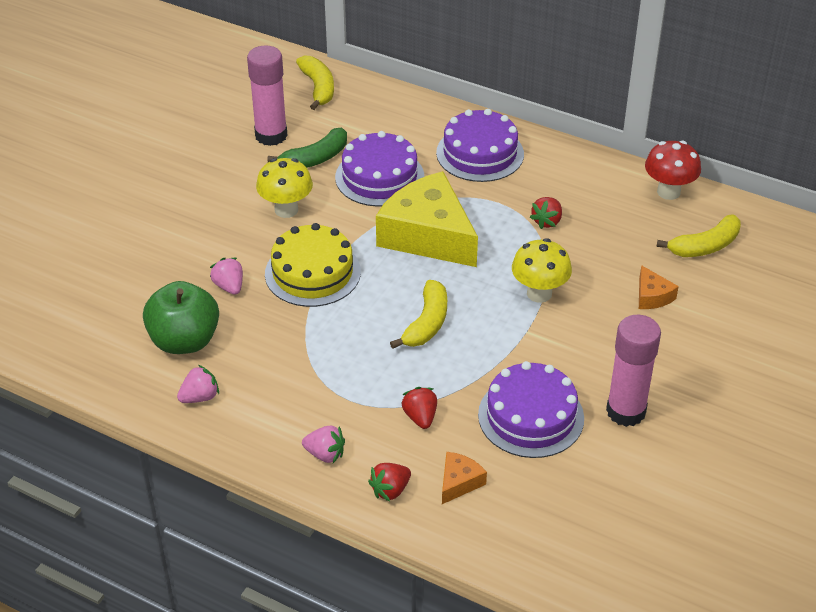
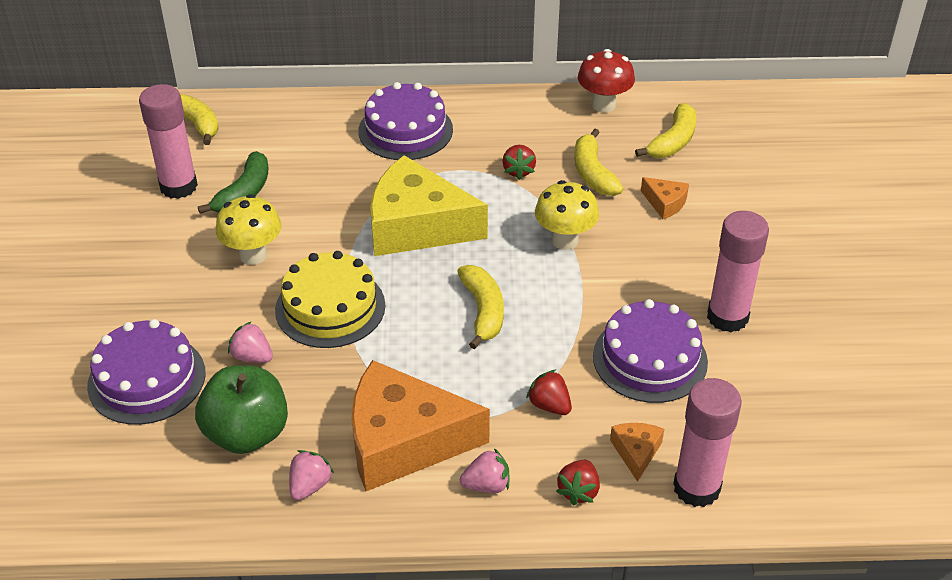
camera: 30 degrees left, 0 degrees up
purple cake [335,131,424,207] -> purple cake moved to [87,319,205,425]
none -> orange cheese [351,360,490,491]
none -> yellow banana [574,129,623,196]
none -> pink glue stick [673,378,742,507]

